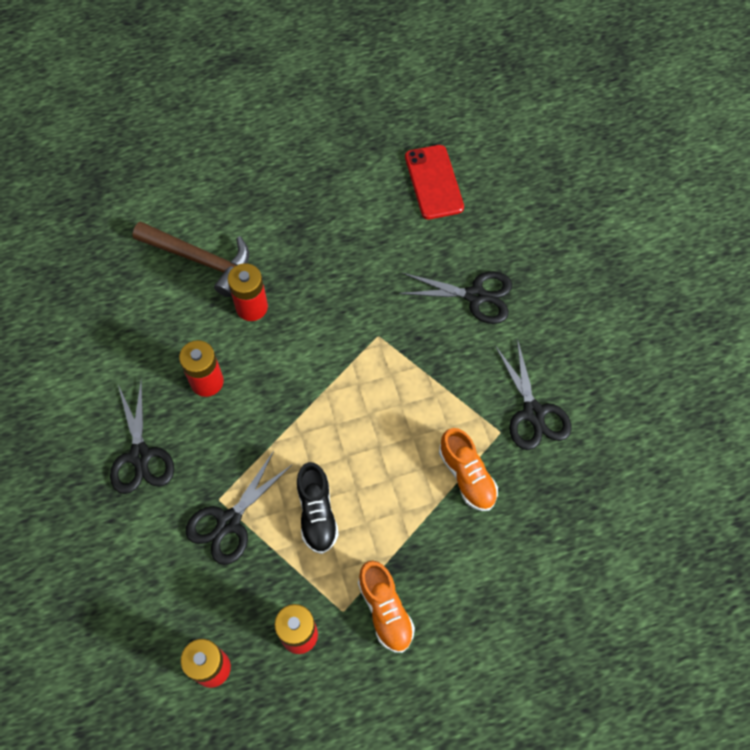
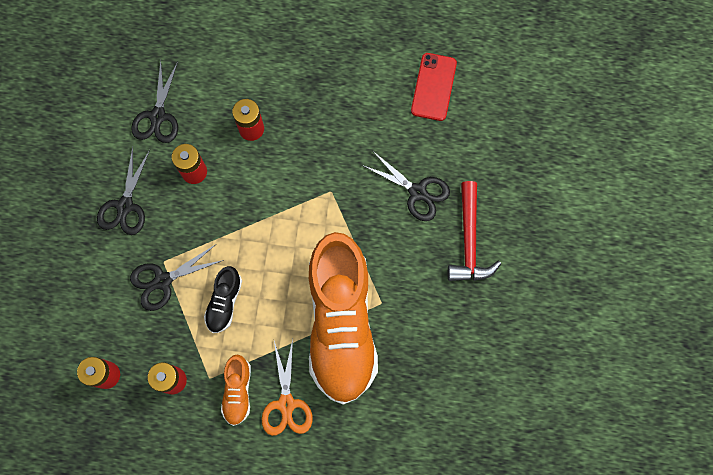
camera: 25 degrees right, 10 degrees up
brown hammer [132,221,249,297] -> none
orange shoe [439,428,498,511] -> orange shoe [309,232,378,405], size x2.41
black scissors [495,338,572,450] -> black scissors moved to [131,60,178,143]
none -> orange scissors [262,339,313,436]
none -> red hammer [448,181,501,281]

